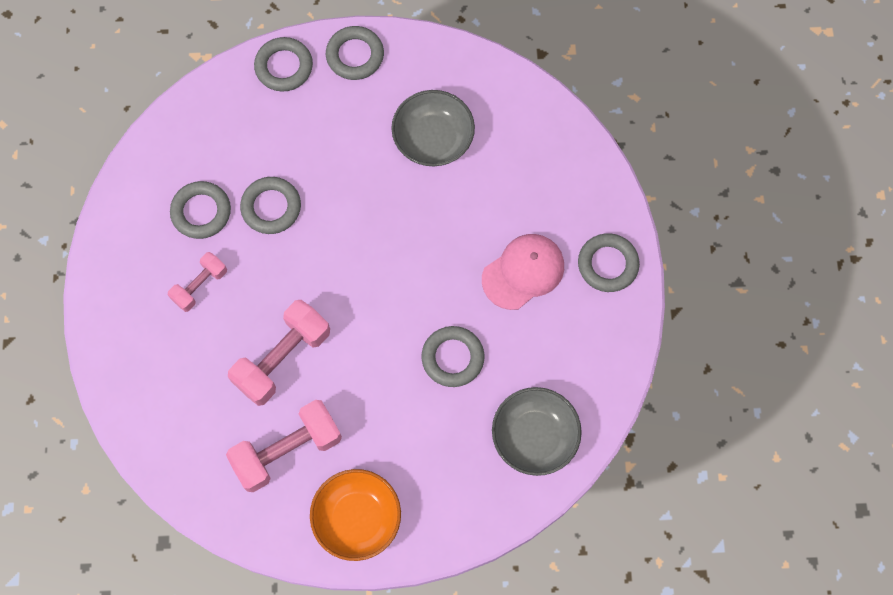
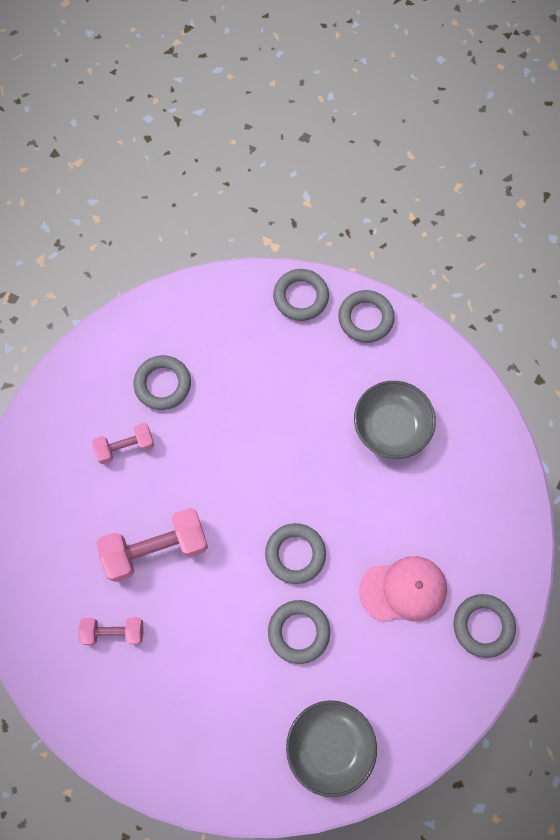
camera: 30 degrees right, 0 degrees up
pink dumbbell [226,400,342,492] -> pink dumbbell [78,617,144,645], size x0.58
grey ring [240,177,301,234] -> grey ring moved to [265,523,326,584]
orange bowl [310,469,401,561] -> none

